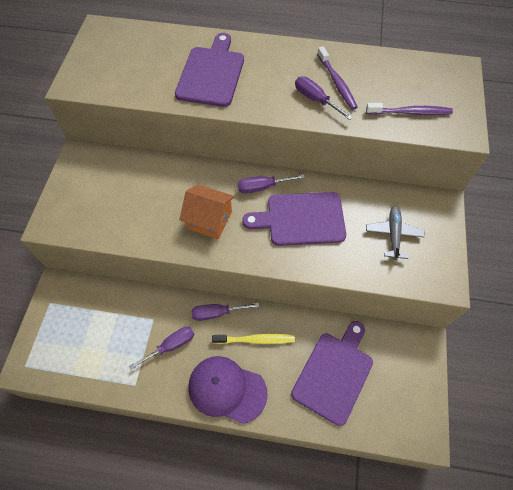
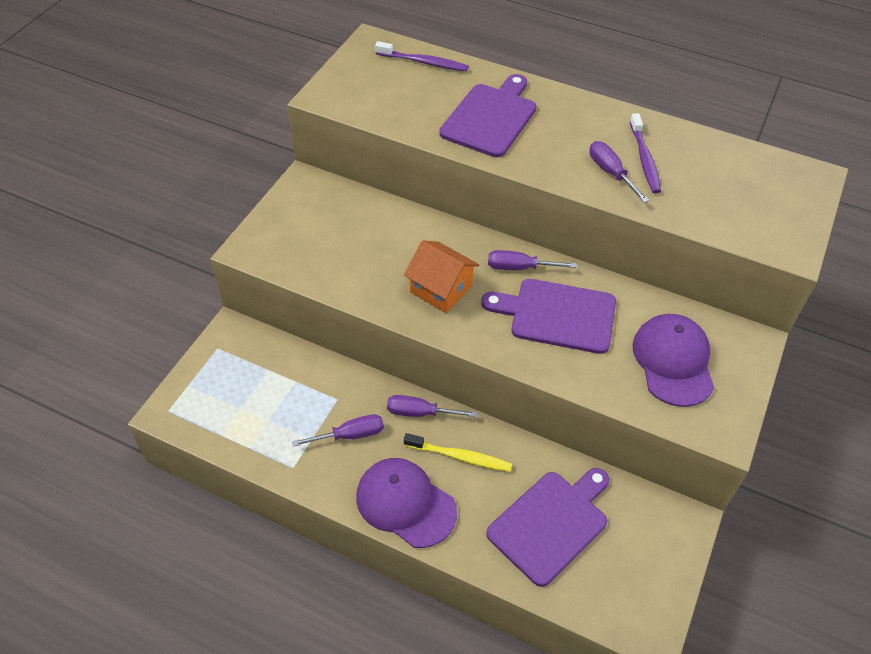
camera: 15 degrees right, 10 degrees down
purple toothbrush [366,103,453,115] -> purple toothbrush moved to [375,41,469,72]
grey plane [366,206,425,261] -> purple cap [633,314,714,407]

